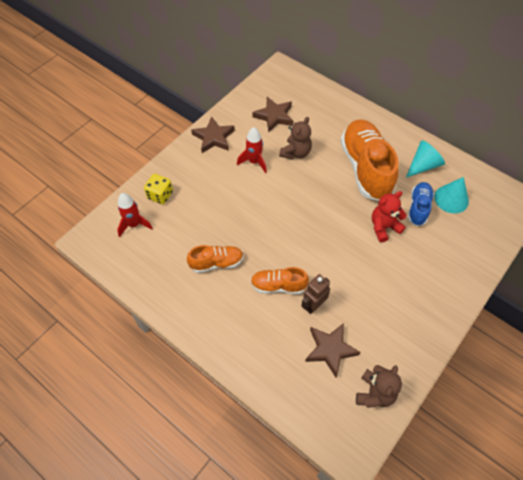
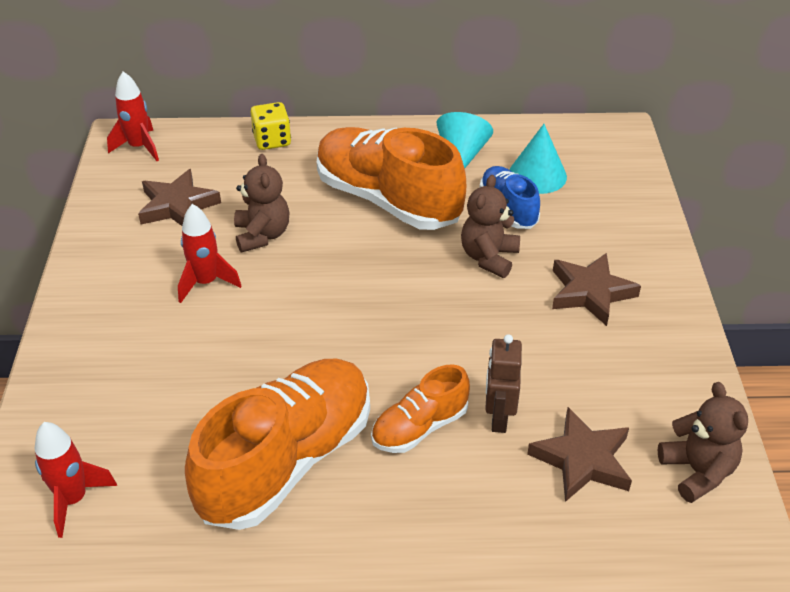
camera: 40 degrees left, 15 degrees down
yellow dice [144,174,173,205] -> yellow dice moved to [251,102,291,150]
orange shoe [187,245,244,273] -> orange shoe [185,359,370,530], size x1.94
brown star [191,116,235,153] -> brown star moved to [552,253,641,326]
red teddy bear [372,191,407,243] -> brown teddy bear [461,175,520,278]
none -> red rocket [107,71,159,161]

